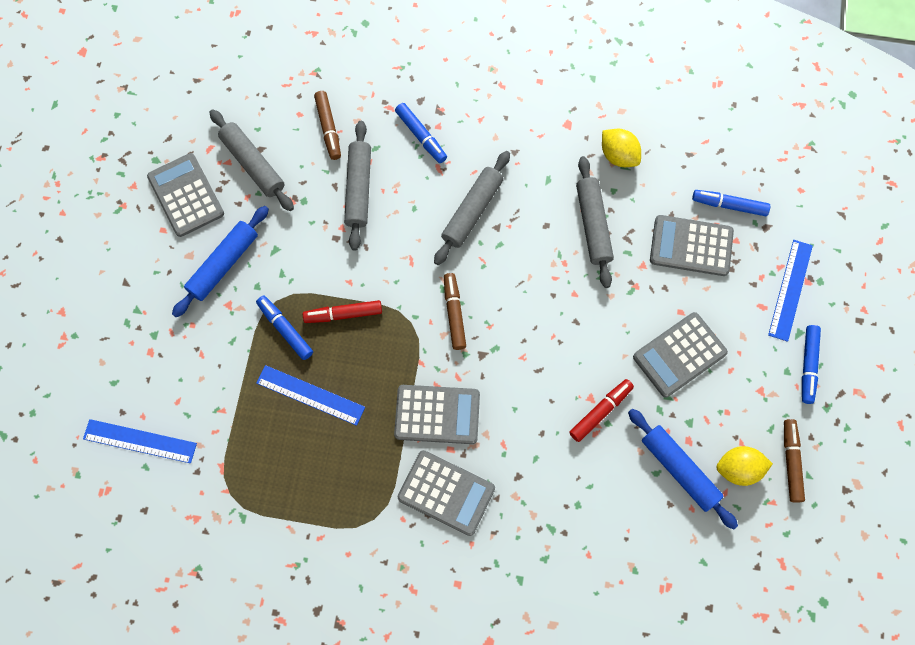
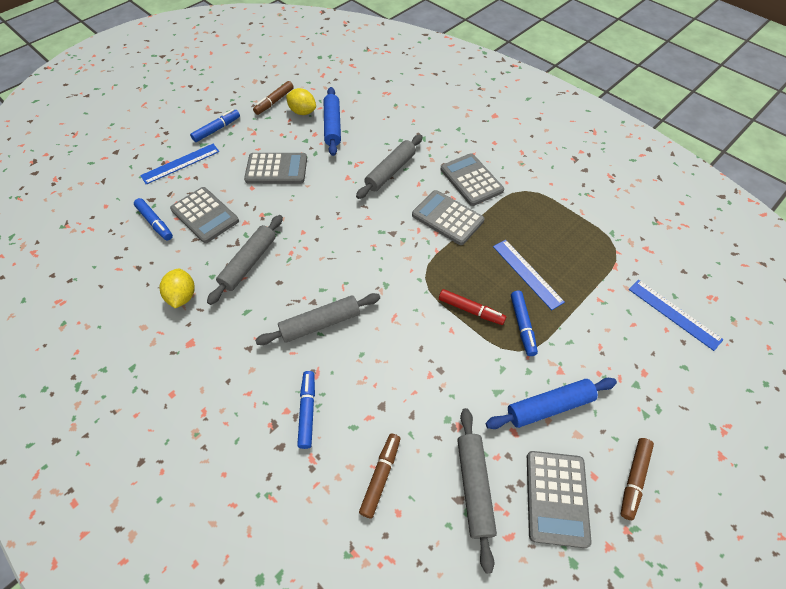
camera: 145 degrees left, 15 degrees down
grey rolling pin [344,121,371,251] -> grey rolling pin moved to [356,134,423,199]
brown marker [444,273,466,350] -> brown marker moved to [621,438,654,520]
red marker [569,379,634,442] -> none

